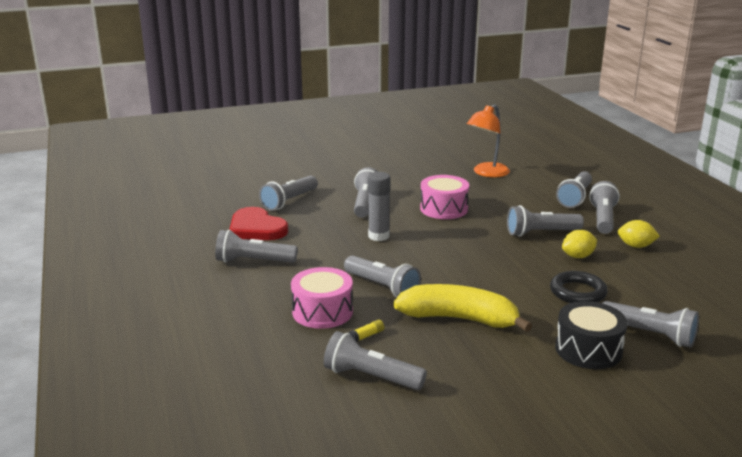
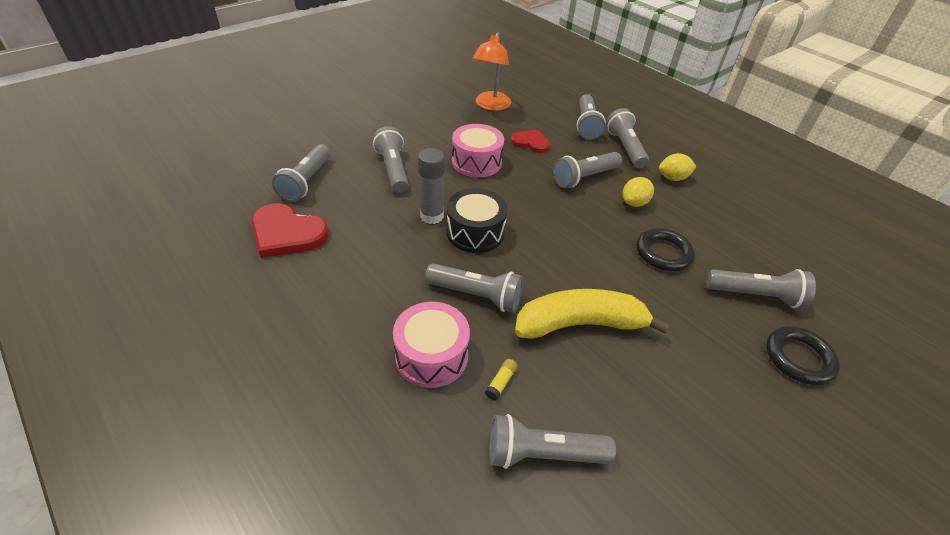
camera: 25 degrees left, 20 degrees up
grey flashlight [215,230,298,263] -> none
black drum [555,301,627,369] -> black drum moved to [447,188,508,253]
none -> red heart [511,130,550,153]
none -> black ring [766,326,840,385]

